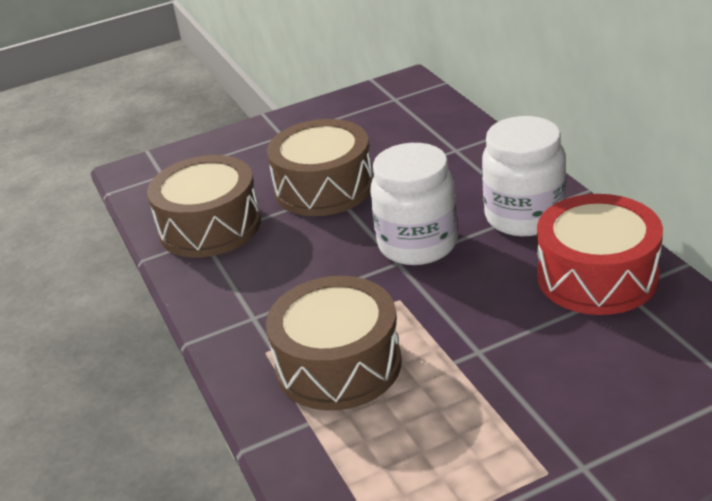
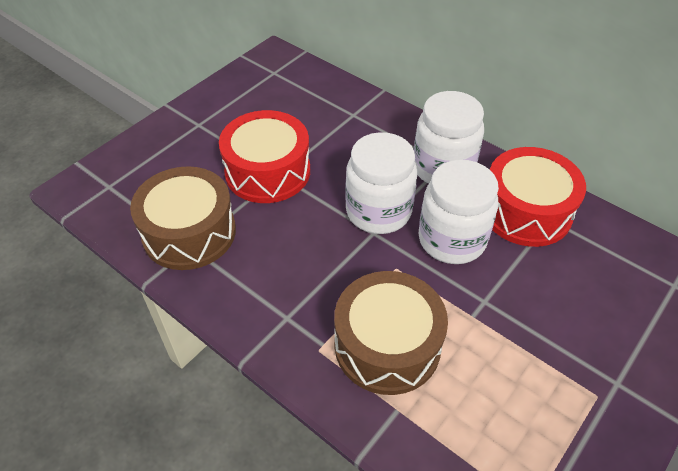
camera: 30 degrees left, 15 degrees up
brown drum [267,119,373,216] -> red drum [219,110,310,203]
none -> white jar [419,159,499,264]

